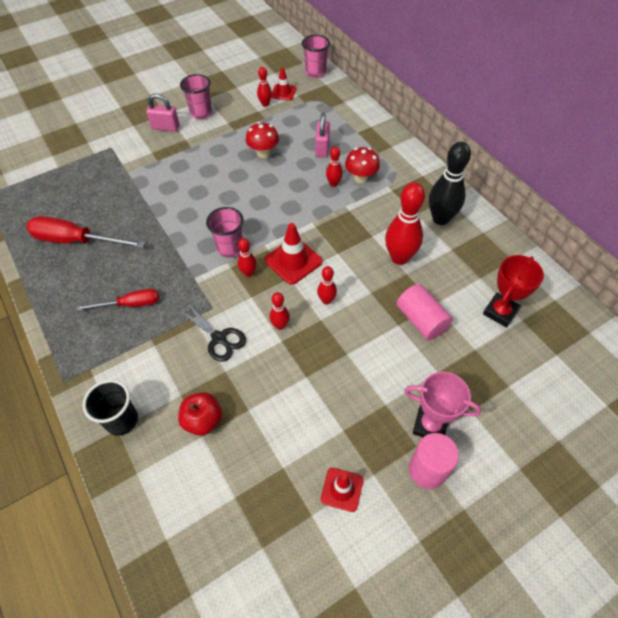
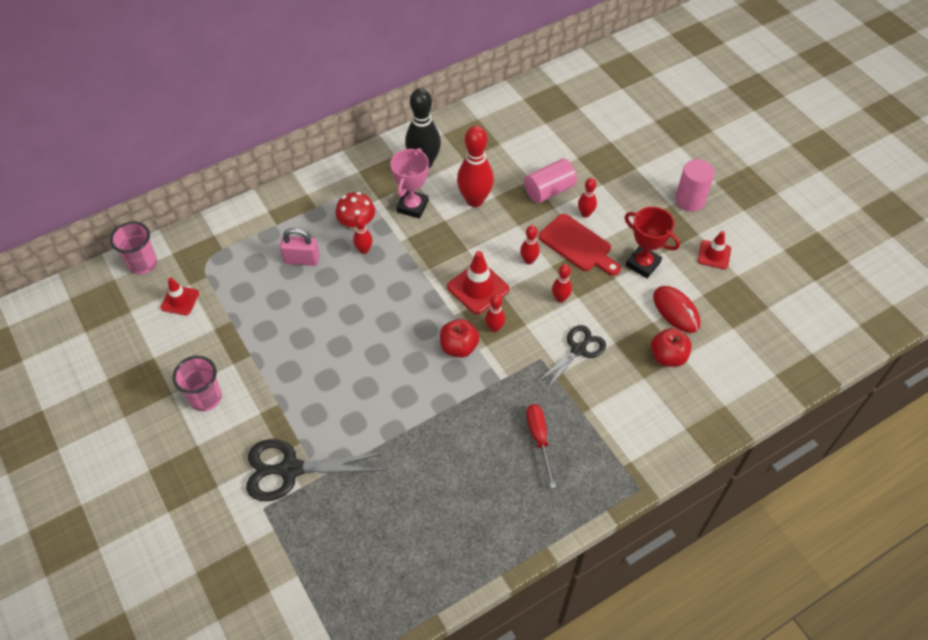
camera: 90 degrees left, 0 degrees up
red screwdriver [26,216,145,248] -> none
black cup [83,379,138,436] -> none
pink padlock [146,93,179,132] -> none
pink cup [206,207,244,258] -> red apple [440,319,479,358]
red mushroom [246,122,279,158] -> none
red bowling pin [257,67,272,107] -> red bowling pin moved to [578,178,597,218]
pink trophy [405,372,481,437] -> pink trophy moved to [390,148,429,219]
red trophy [483,255,544,327] -> red trophy moved to [625,207,680,278]
none -> black scissors [246,439,385,501]
none -> red cutting board [538,214,621,276]
none -> red mouse [653,286,700,333]

